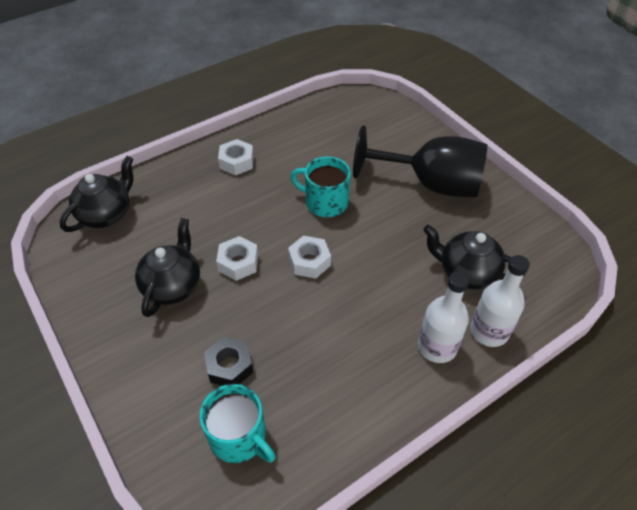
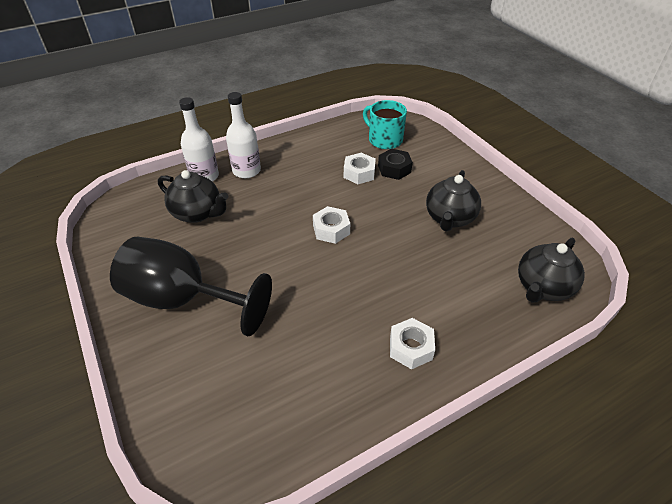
camera: 175 degrees left, 5 degrees down
white nut [216,236,258,281] -> white nut moved to [344,153,376,184]
turquoise mug [291,156,351,217] -> none

